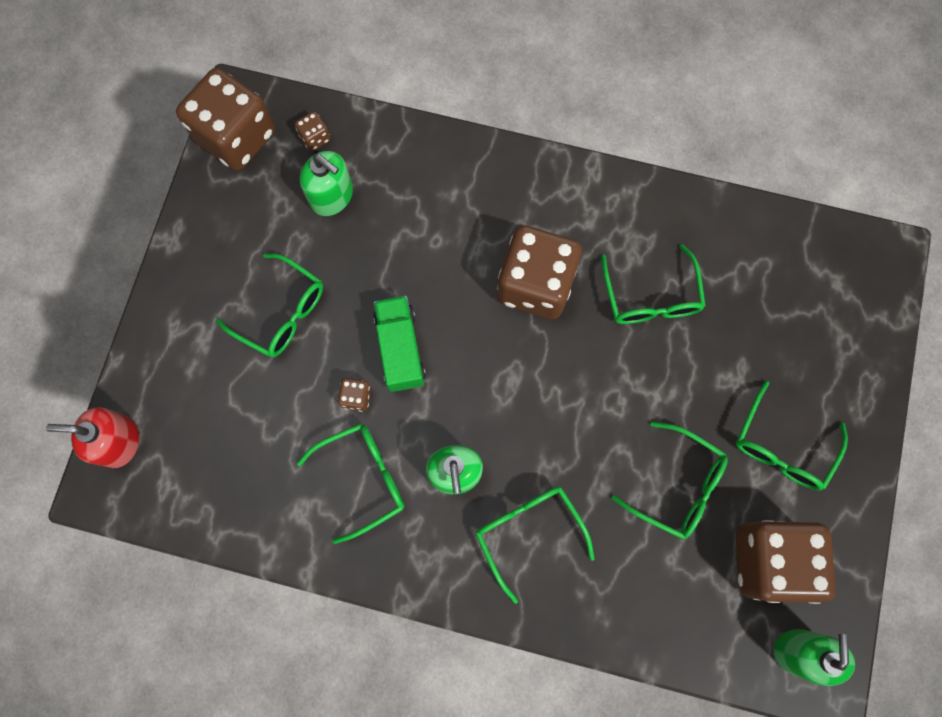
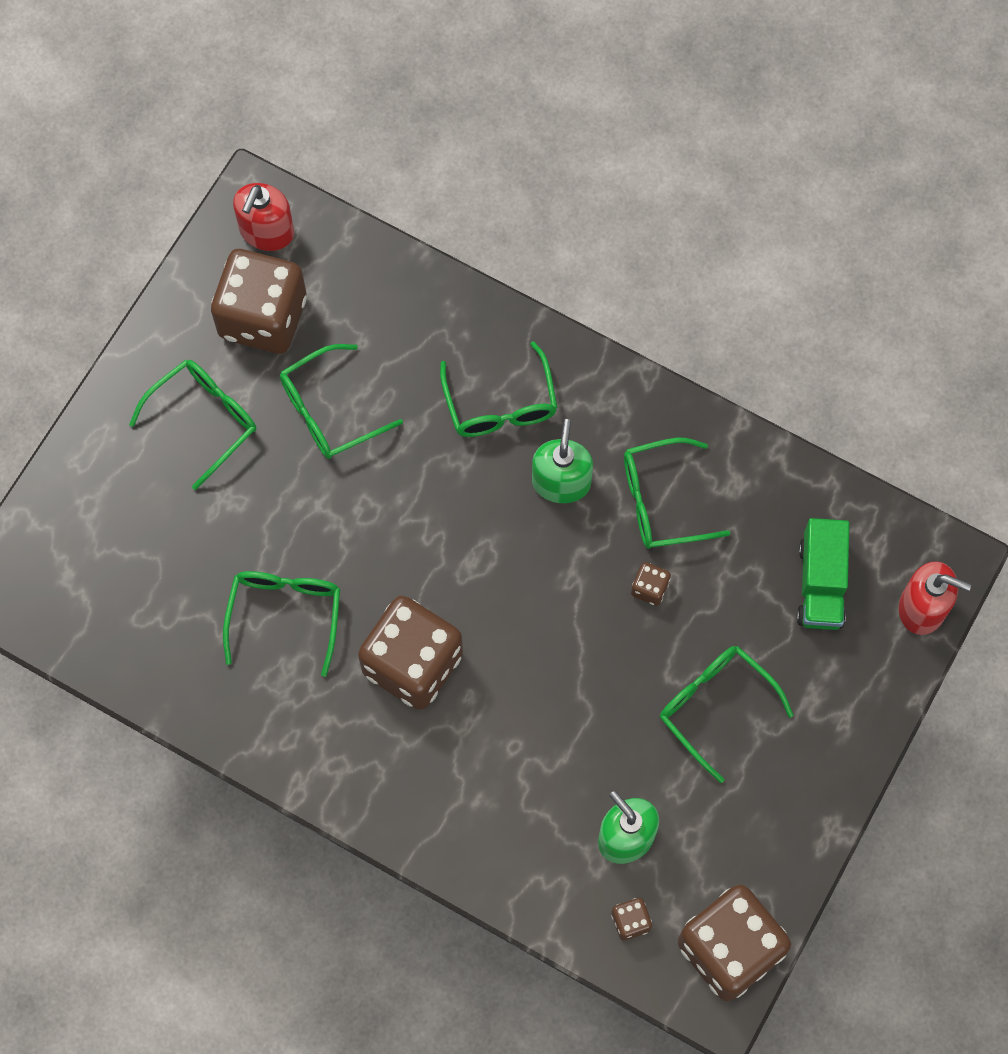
camera: 165 degrees left, 5 degrees down
green truck [373,296,426,392] -> green truck moved to [797,518,850,630]
green glasses [611,422,728,540] -> green glasses turned 75 degrees counterclockwise [280,344,403,459]
green soap dispenser [774,629,855,686] -> red soap dispenser [233,183,294,251]

